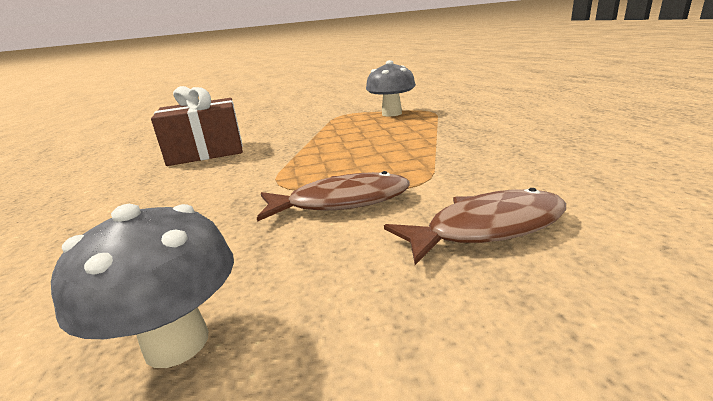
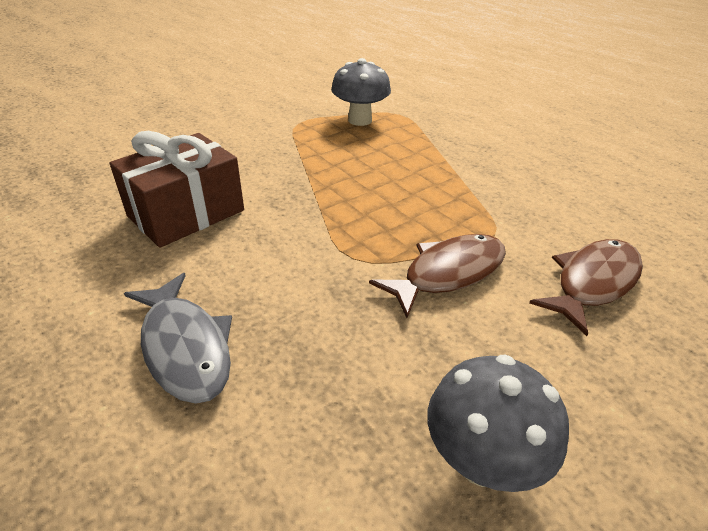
camera: 30 degrees left, 15 degrees up
none -> grey fish [124,273,232,404]

